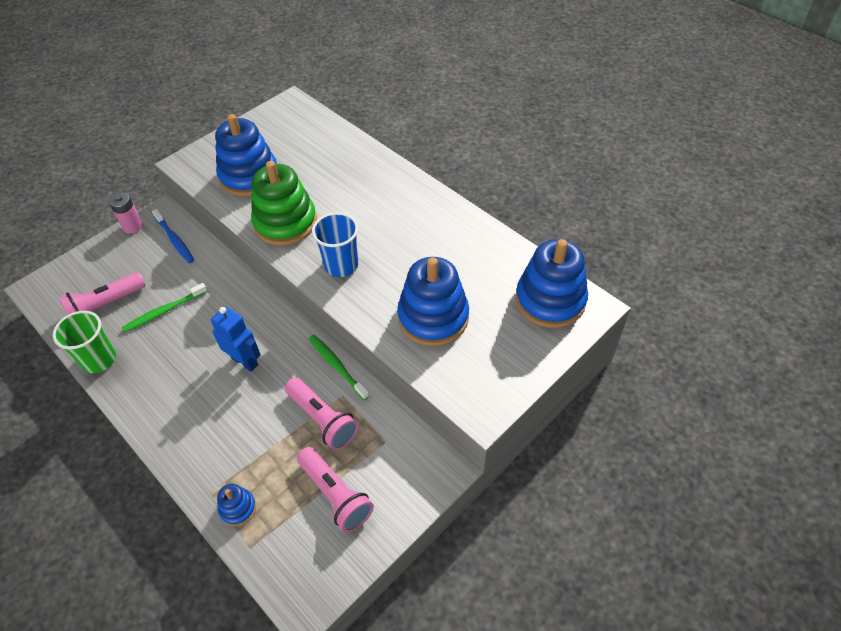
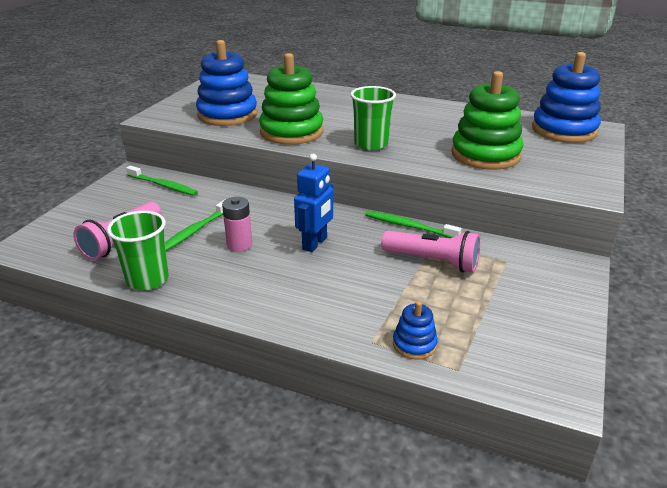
camera: 25 degrees left, 20 degrees down
pink battery [109,193,143,234] -> pink battery moved to [222,197,252,252]
blue toothbrush [152,209,194,263] -> green toothbrush [126,166,198,196]
blue robot [211,307,261,372] -> blue robot turned 105 degrees clockwise [294,154,333,252]
pink flashlight [297,447,374,532] -> none
blue cup [312,213,358,277] -> green cup [350,86,396,150]
blue stacking toy [397,257,469,346] -> green stacking toy [451,71,523,170]

